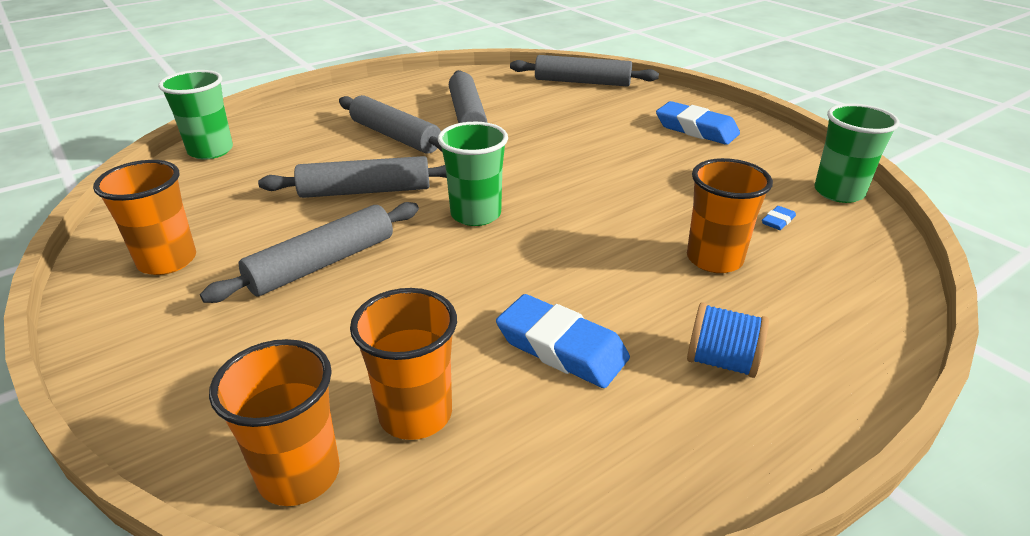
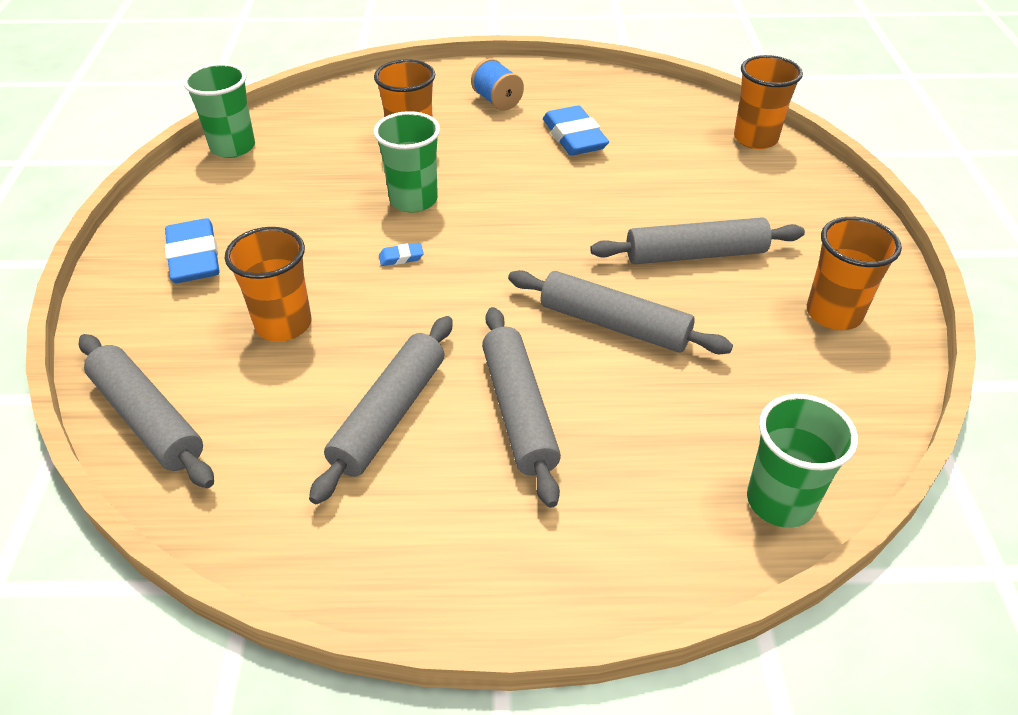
camera: 145 degrees left, 10 degrees up
orange cup [350,288,457,440] -> orange cup moved to [225,227,311,342]
green cup [438,122,508,226] -> green cup moved to [374,111,440,213]
blue eraser [762,206,796,230] -> blue eraser moved to [379,243,424,266]

